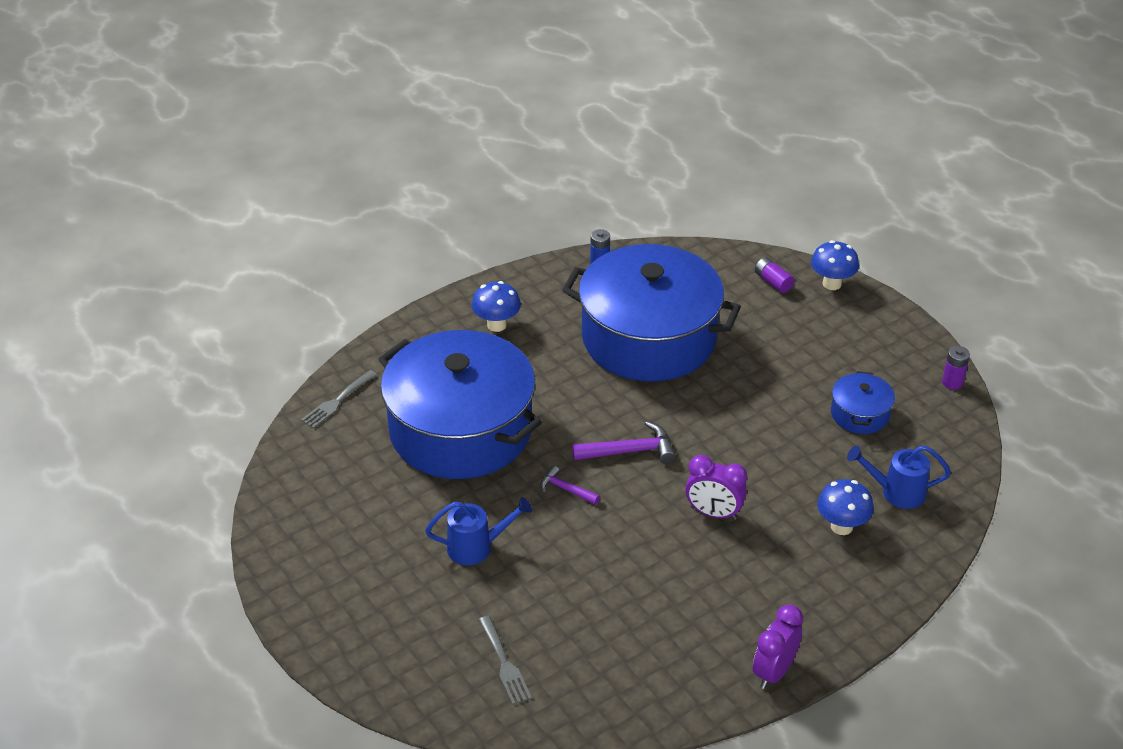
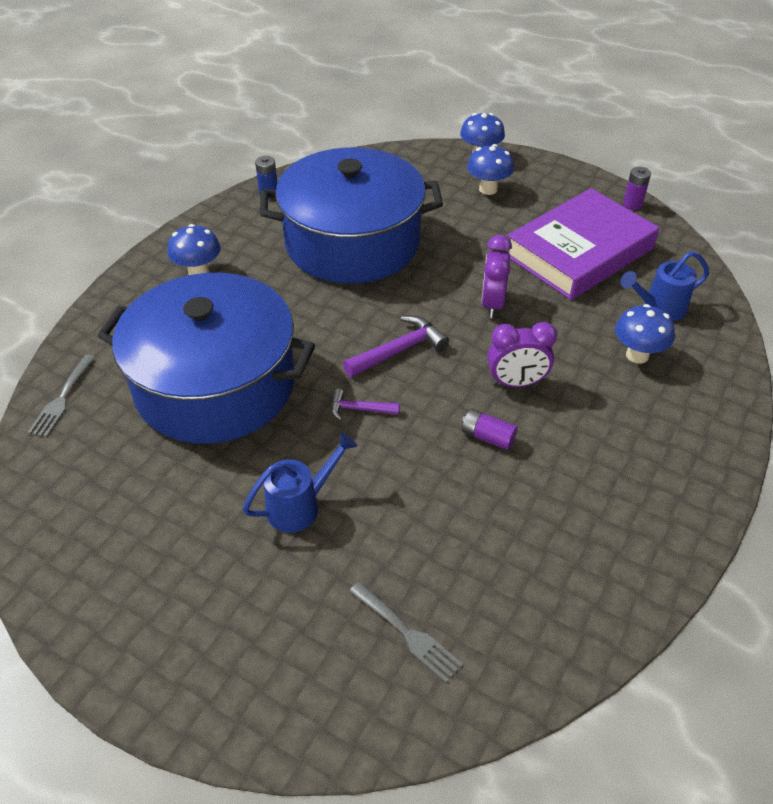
camera: 25 degrees left, 5 degrees up
purple clock [753,605,803,689] -> purple clock moved to [481,235,512,318]
purple battery [755,257,795,293] -> purple battery moved to [462,409,518,450]
blue pot [831,371,895,434] -> purple book [507,188,659,300]
none -> blue mushroom [467,144,514,195]

